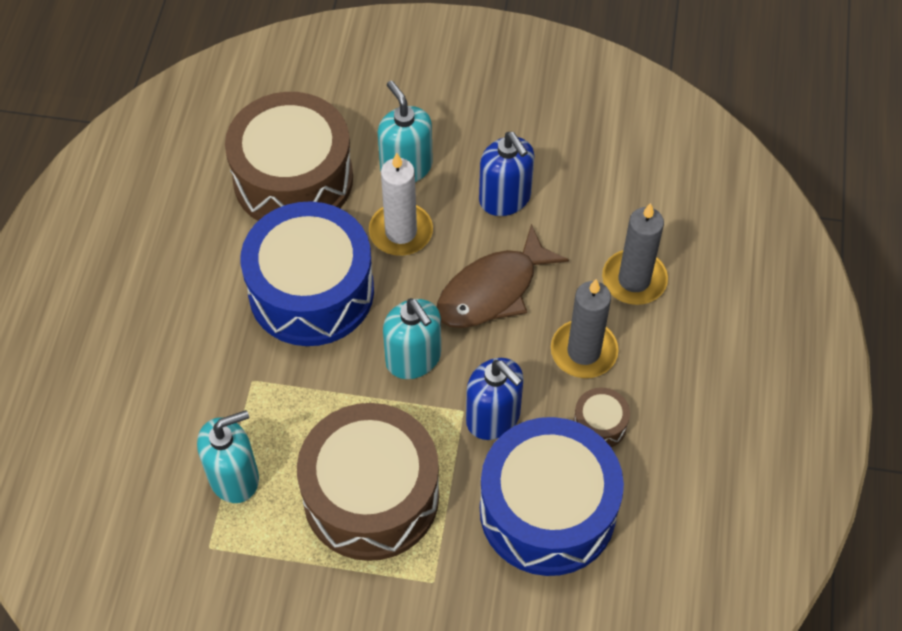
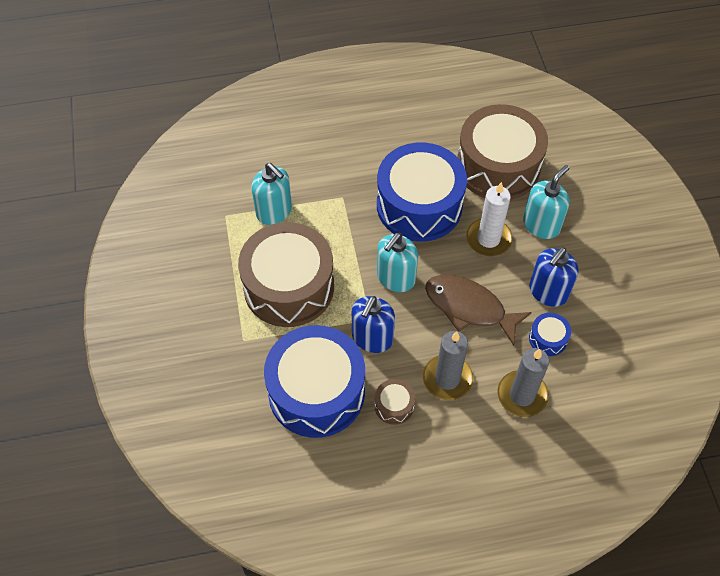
camera: 70 degrees right, 0 degrees up
none -> blue drum [529,313,571,356]

